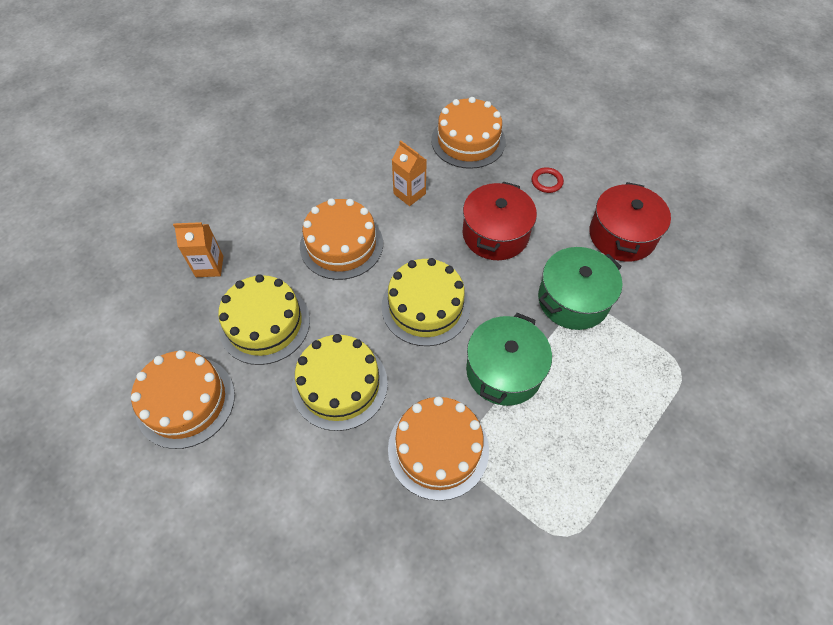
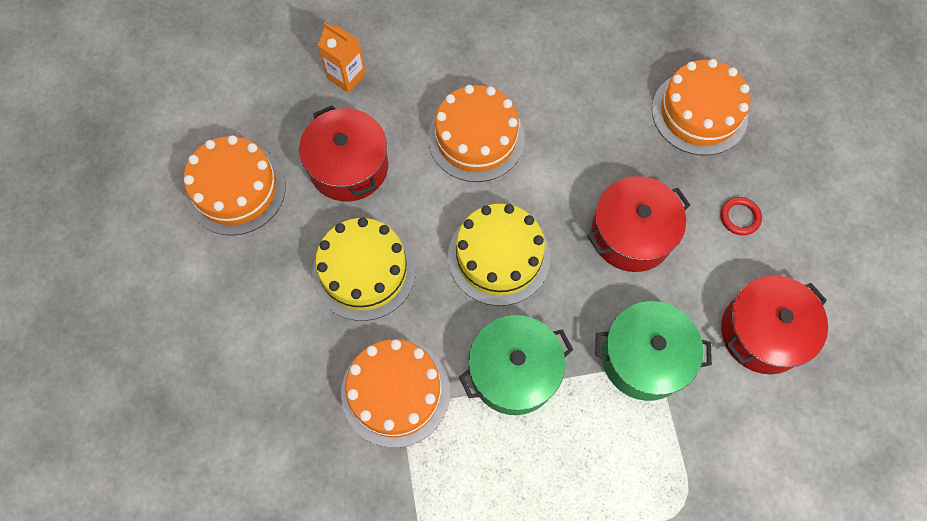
camera: 40 degrees right, 10 degrees up
yellow cake [218,274,310,365] -> red pot [299,105,388,202]
orange carton [392,140,427,206] -> none

